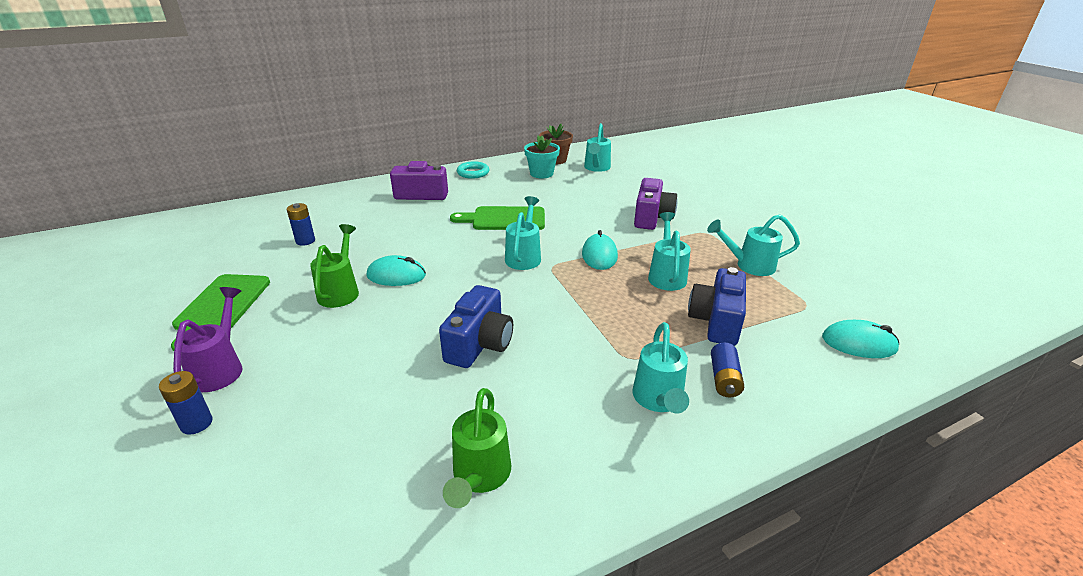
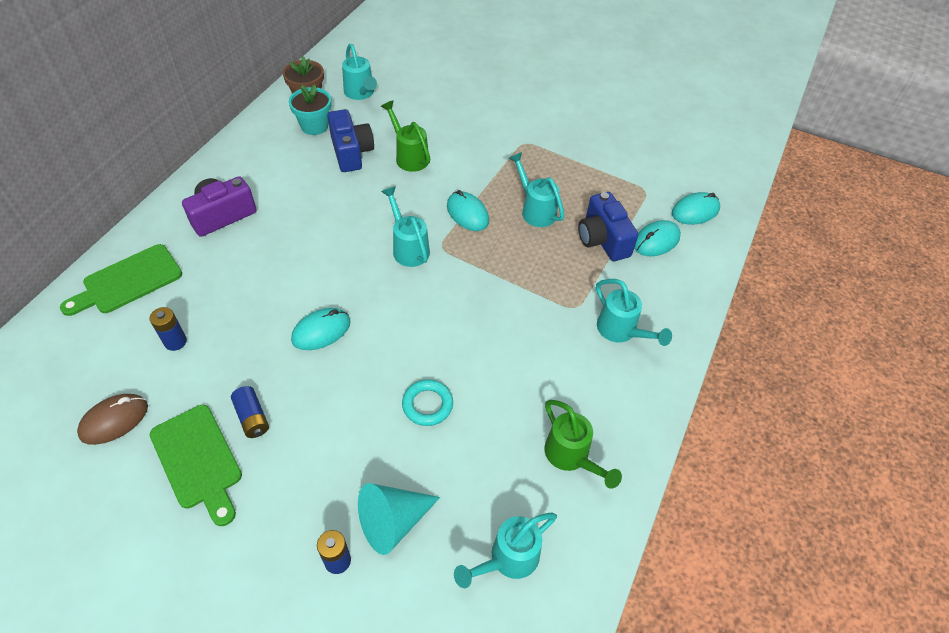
camera: 40 degrees left, 20 degrees up
purple watering can [173,287,243,392] -> none
green watering can [310,224,359,308] -> green watering can moved to [381,100,430,172]
blue camera [439,285,513,368] -> blue camera moved to [328,109,374,172]
green cutting board [450,206,545,230] -> green cutting board moved to [60,244,182,316]
turquoise ring [457,161,489,179] -> turquoise ring moved to [402,379,453,426]
purple camera [634,178,678,230] -> none
turquoise watering can [707,214,800,276] -> turquoise watering can moved to [454,513,557,588]
blue battery [711,342,744,397] -> blue battery moved to [231,386,269,438]
none -> brown mouse [77,394,148,445]
none -> turquoise cone [358,483,440,555]
none -> turquoise mouse [634,220,681,256]

